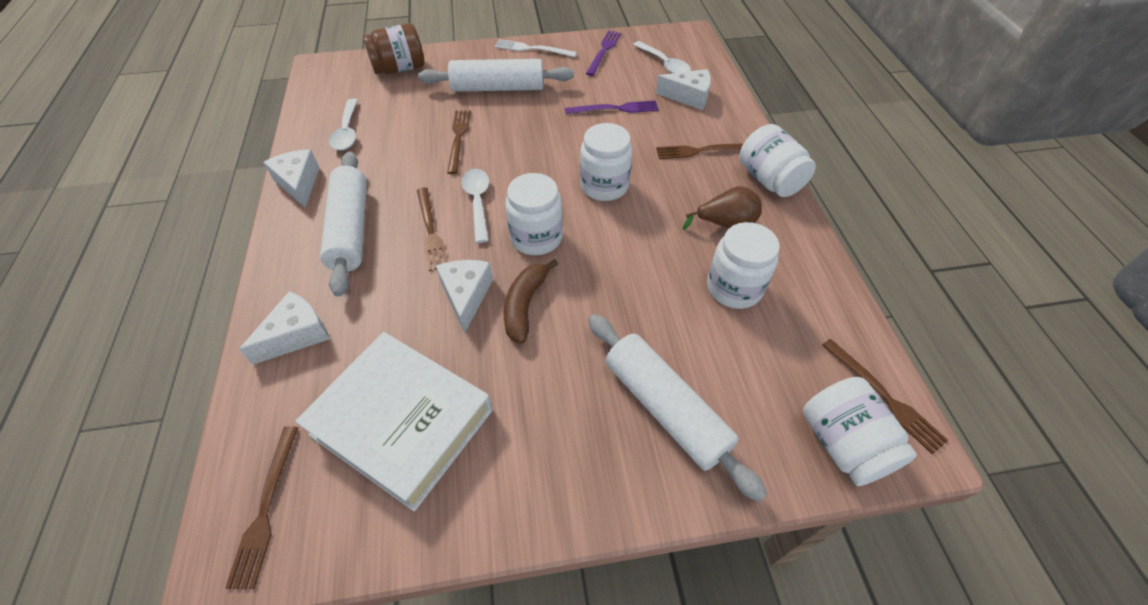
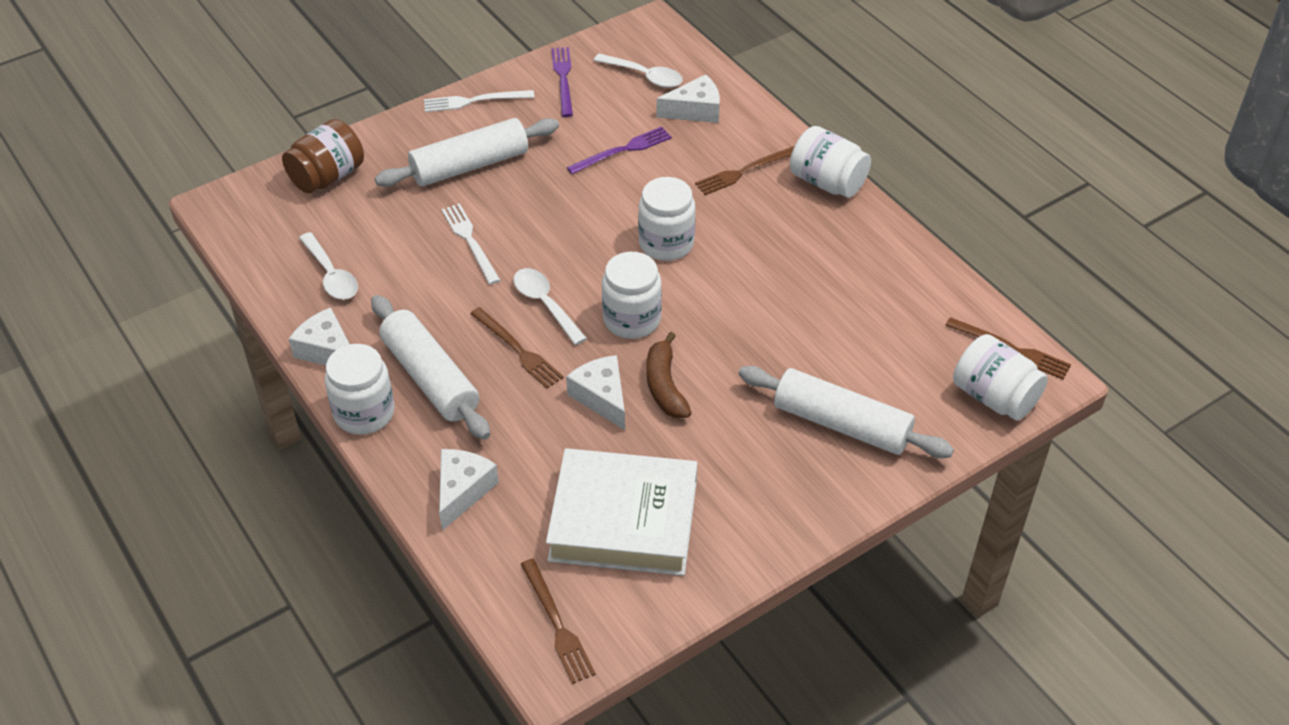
camera: 25 degrees left, 5 degrees down
brown fork [447,110,471,174] -> white fork [441,203,500,285]
brown pear [683,186,762,230] -> none
white jar [707,222,780,309] -> white jar moved to [325,344,395,435]

